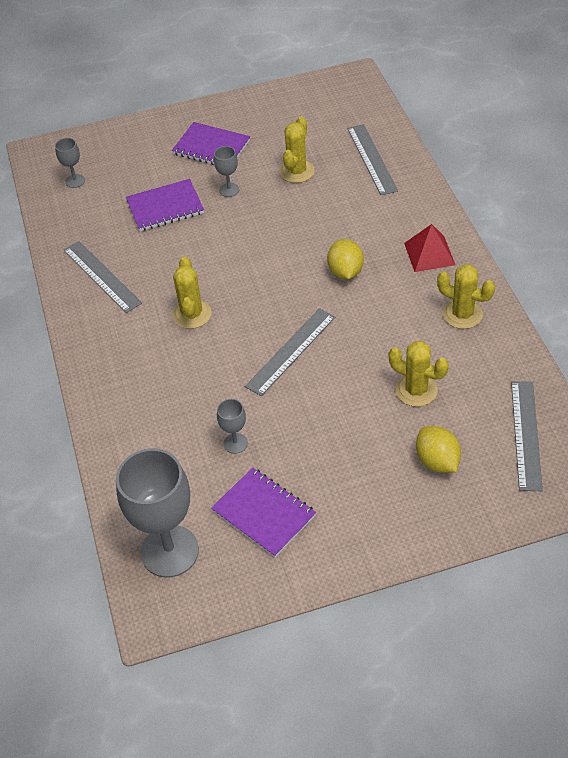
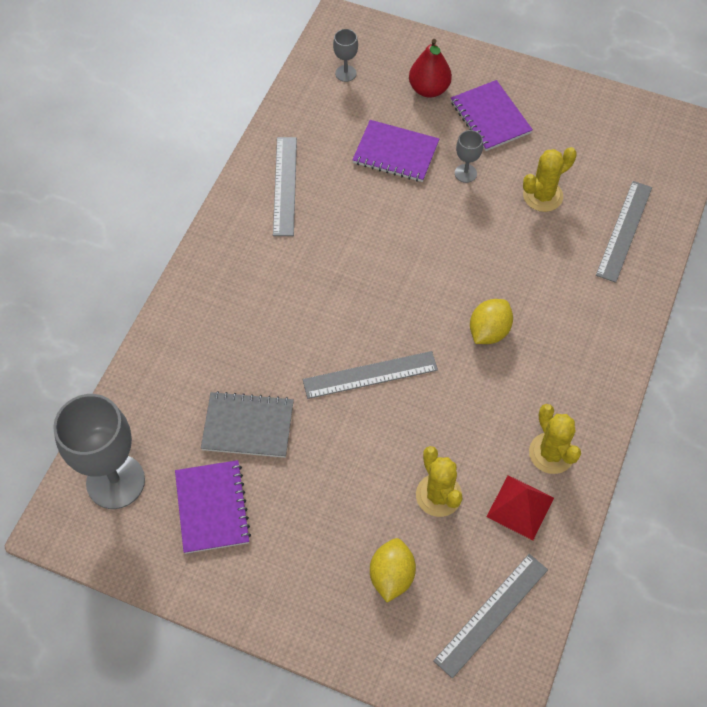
camera: 35 degrees right, 10 degrees up
yellow cactus [172,257,211,329] -> none
grey goblet [217,399,248,454] -> grey notebook [201,391,294,458]
red pyramid [404,224,455,272] -> red pyramid moved to [486,475,554,540]
none -> red pear [409,39,452,98]

